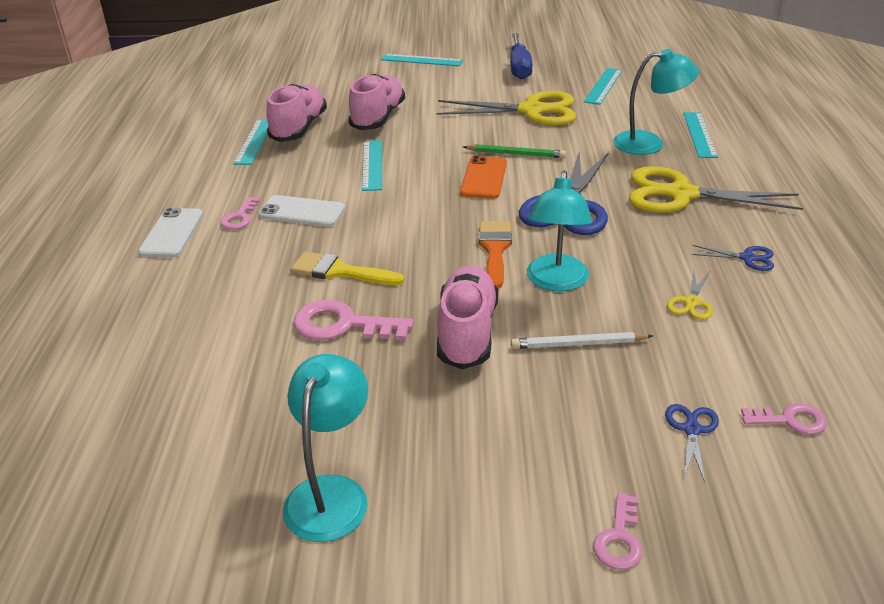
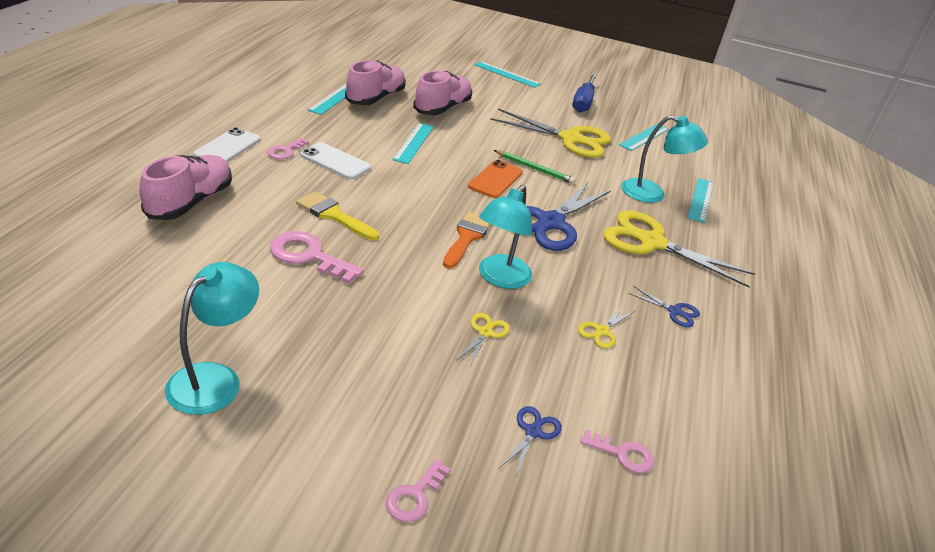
camera: 10 degrees right, 0 degrees up
pink shoe [437,265,498,369] -> pink shoe moved to [139,155,232,220]
white pencil [511,332,653,349] -> yellow scissors [456,313,510,366]

